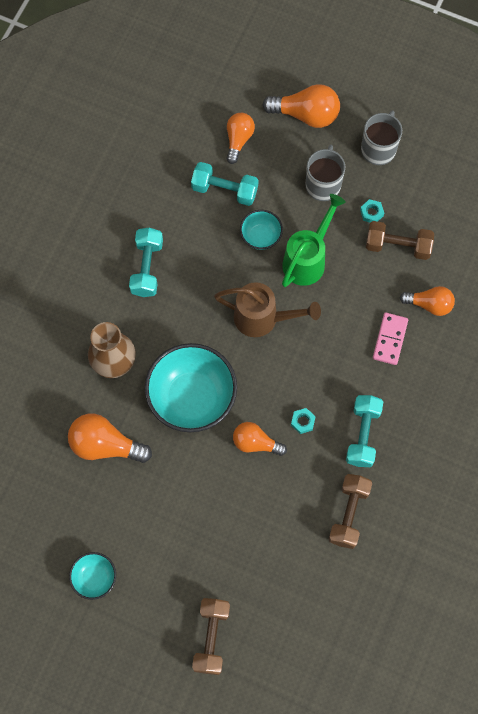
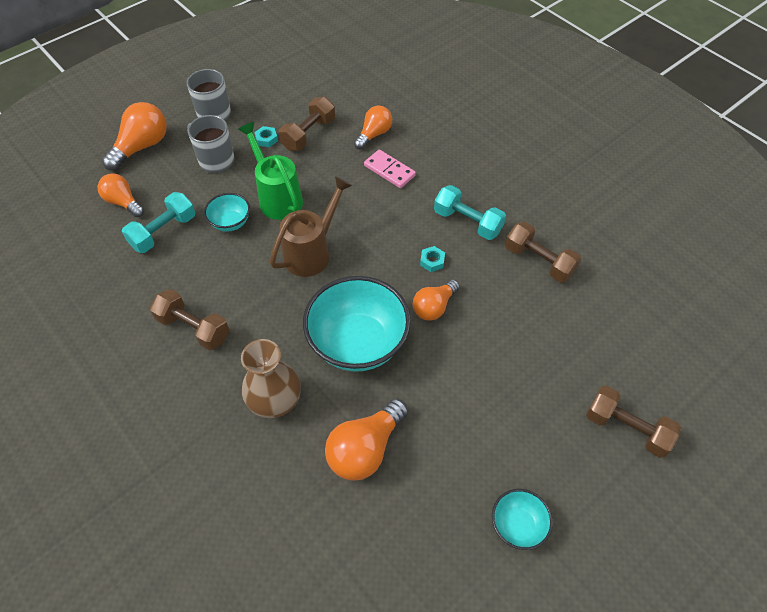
camera: 65 degrees left, 15 degrees down
turquoise dumbbell [129,228,163,297] -> brown dumbbell [150,289,229,350]

